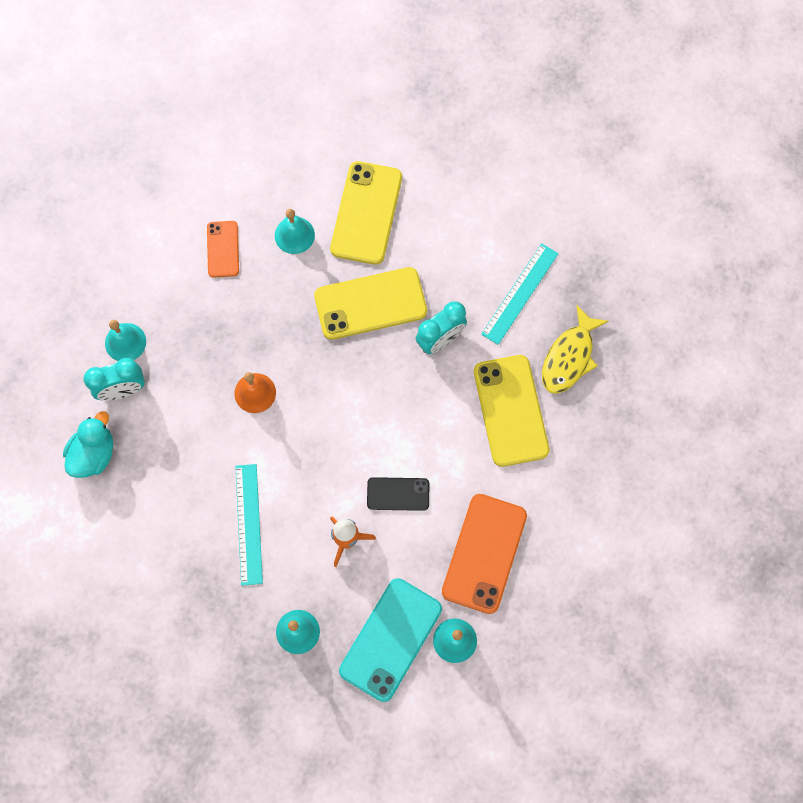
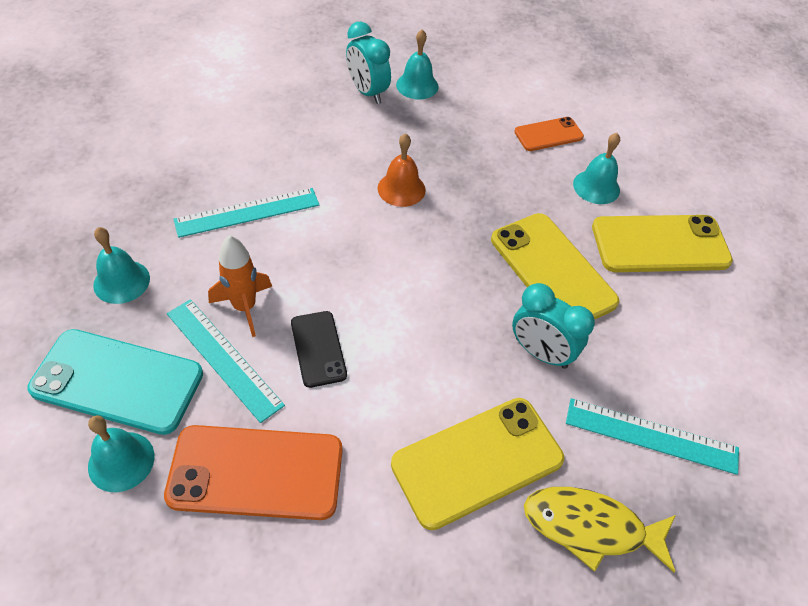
camera: 70 degrees right, 20 degrees down
turquoise duck [63,411,113,478] -> none
none -> turquoise ruler [167,299,285,423]

